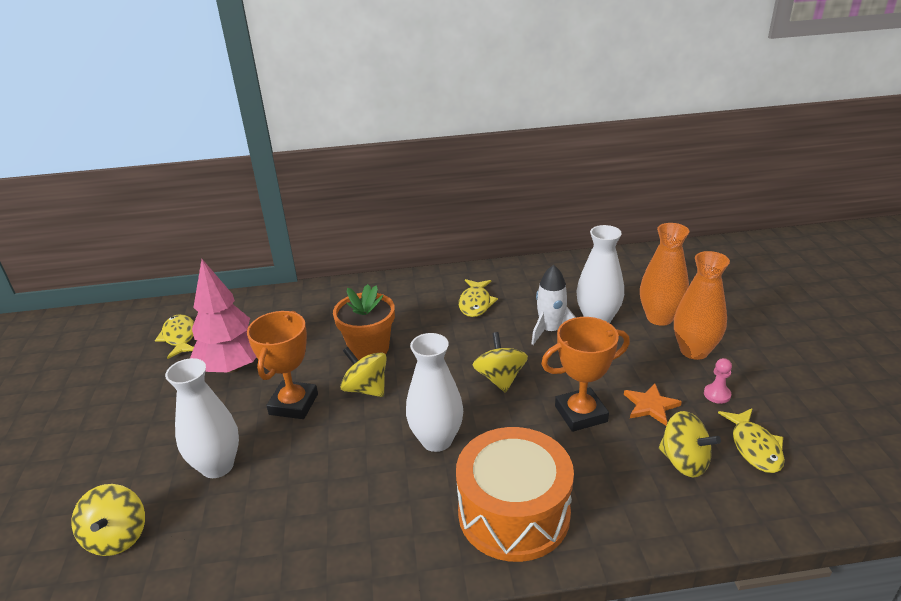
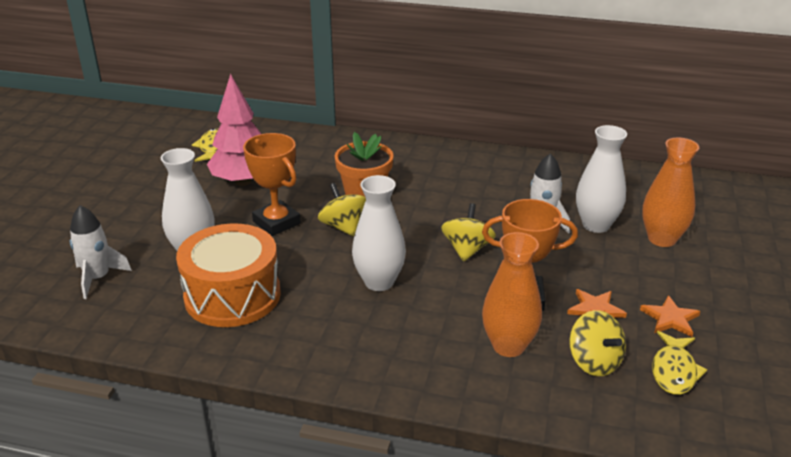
camera: 20 degrees right, 0 degrees up
yellow spinning top [72,484,145,556] -> white rocket [70,205,132,299]
orange trophy [247,311,318,419] -> orange trophy turned 75 degrees counterclockwise [243,133,301,236]
orange drum [456,427,574,562] -> orange drum moved to [176,223,281,327]
yellow fish [459,279,498,317] -> none
orange vase [674,251,730,360] -> orange vase moved to [482,232,542,357]
pink pawn [704,358,732,404] -> orange star [640,295,701,337]

